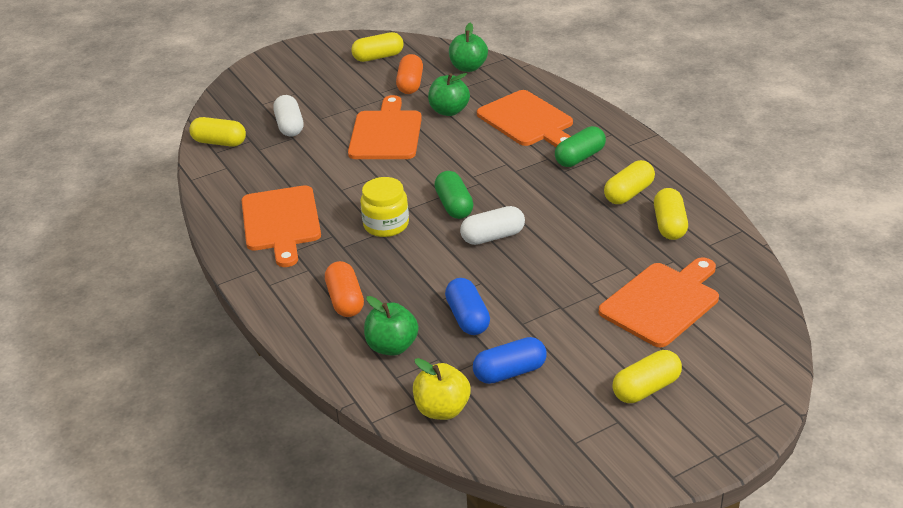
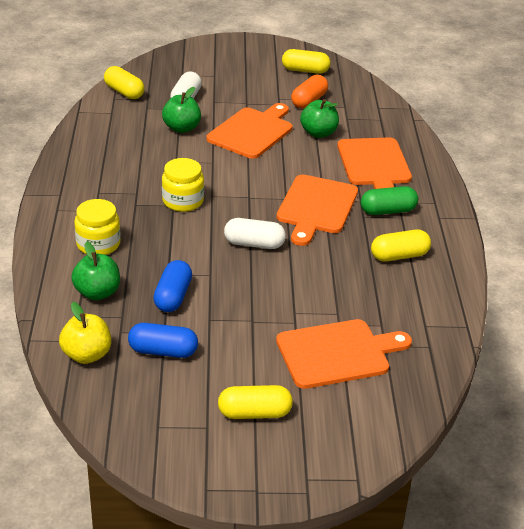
camera: 25 degrees right, 0 degrees up
orange cutting board [242,185,321,267] -> orange cutting board moved to [277,174,358,246]
orange capsule [325,261,364,317] -> yellow jar [74,199,121,255]
green capsule [434,171,473,219] -> none
green apple [449,23,488,72] -> green apple moved to [162,87,201,133]
yellow capsule [654,188,688,240] -> none

